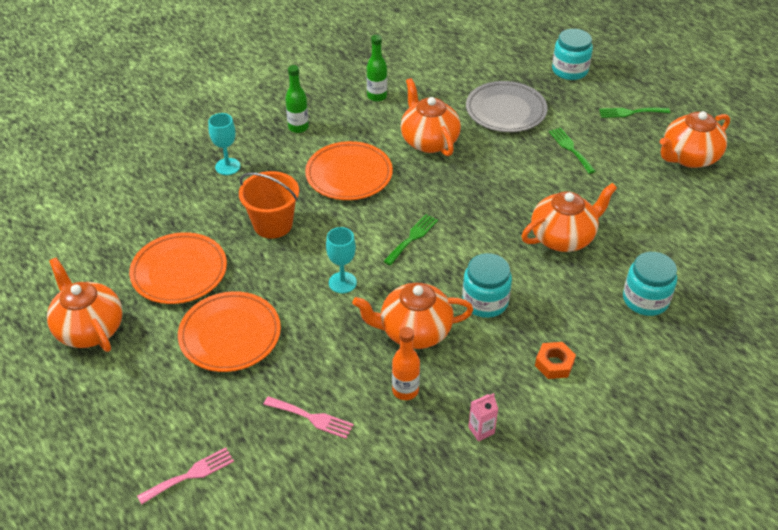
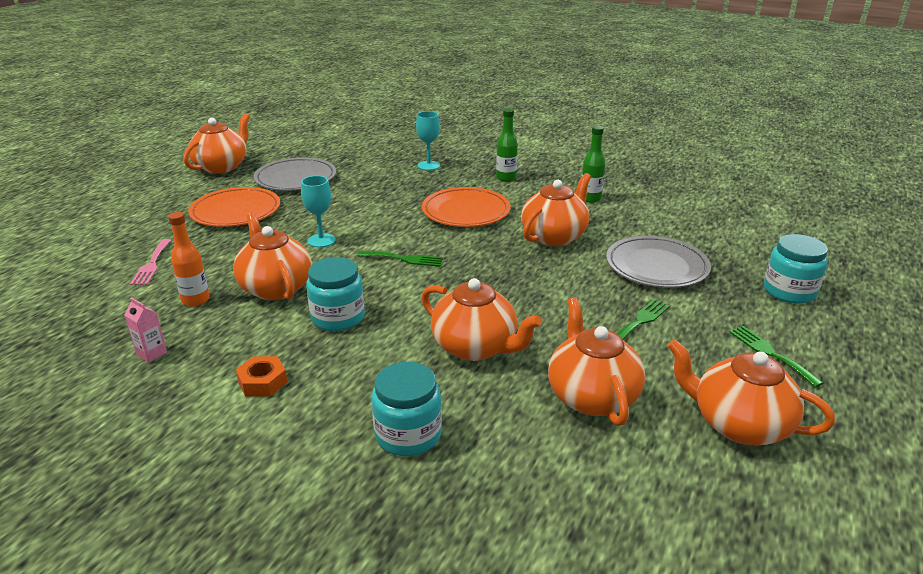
camera: 65 degrees right, 15 degrees down
orange plate [129,232,227,304] -> grey plate [254,157,336,191]
pink fork [137,447,234,504] -> none
orange bucket [239,171,299,239] -> none
none -> orange teapot [548,297,645,426]

